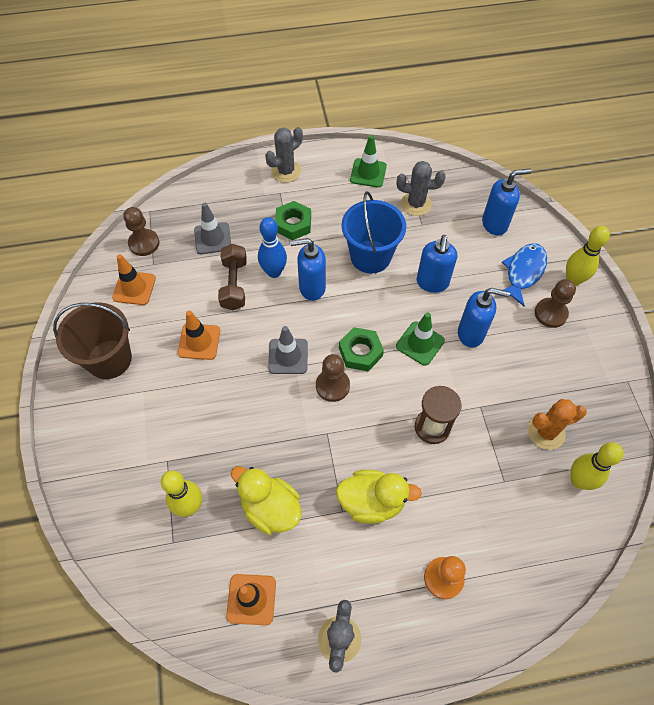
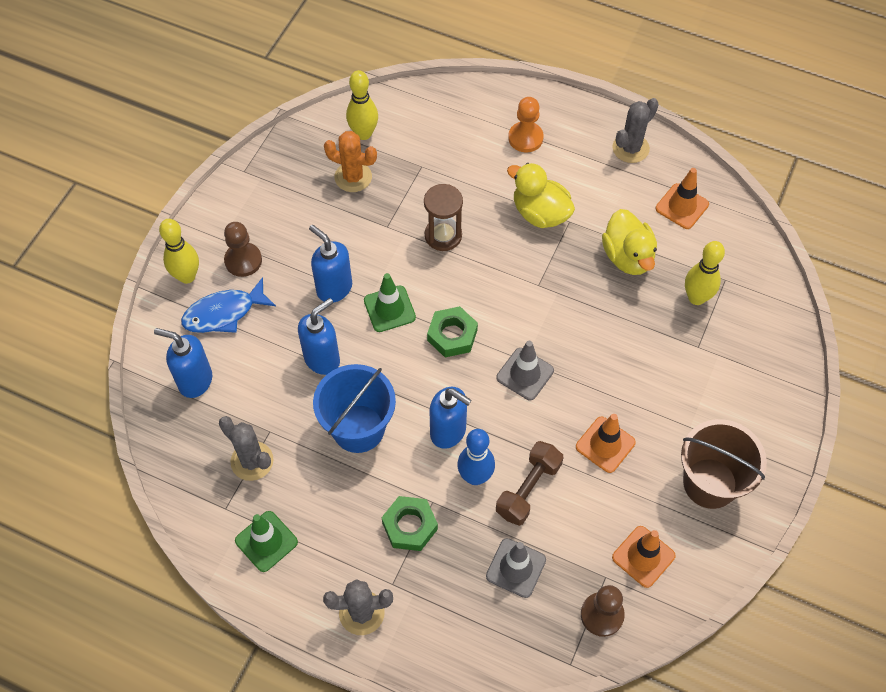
camera: 145 degrees left, 0 degrees up
brown pawn [316,354,350,402] -> none

